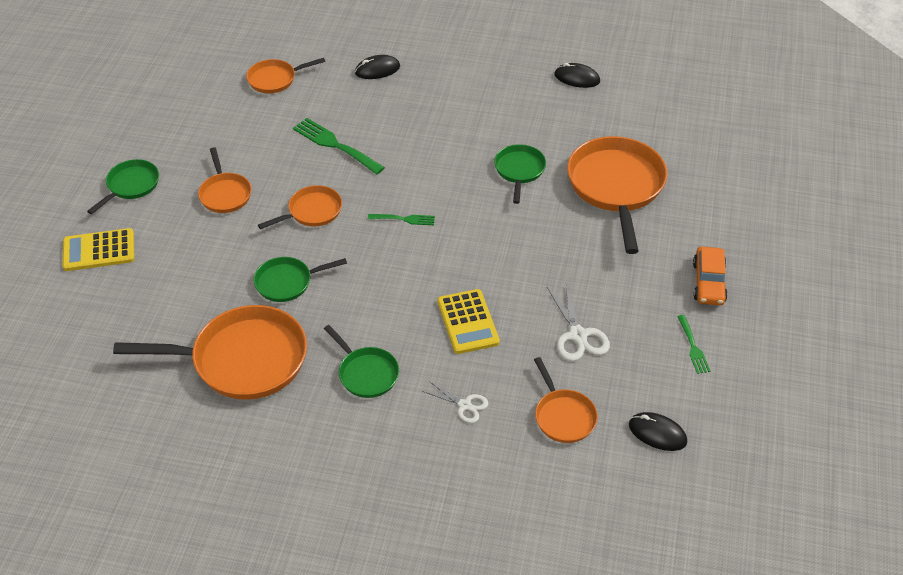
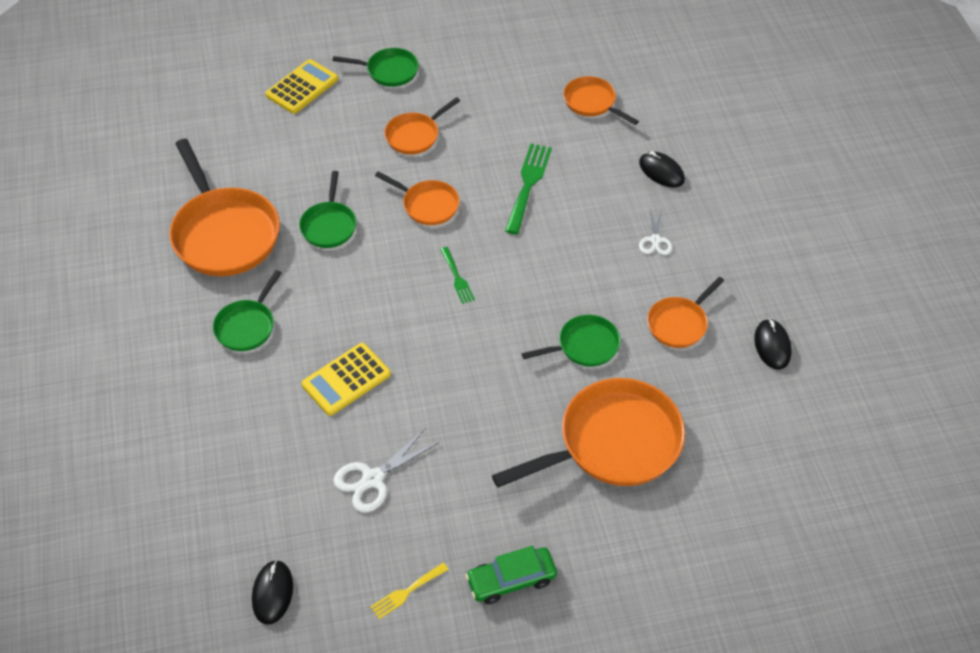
camera: 65 degrees right, 5 degrees up
yellow calculator [62,228,135,271] -> yellow calculator turned 75 degrees clockwise [265,59,338,114]
green pan [254,257,347,302] -> green pan turned 135 degrees counterclockwise [299,171,356,248]
white scissors [422,381,488,423] -> white scissors moved to [639,209,672,255]
orange pan [534,357,598,443] -> orange pan moved to [647,276,724,348]
green fork [677,315,710,374] -> yellow fork [370,563,449,619]
orange car [693,247,728,305] -> green car [465,546,557,604]

